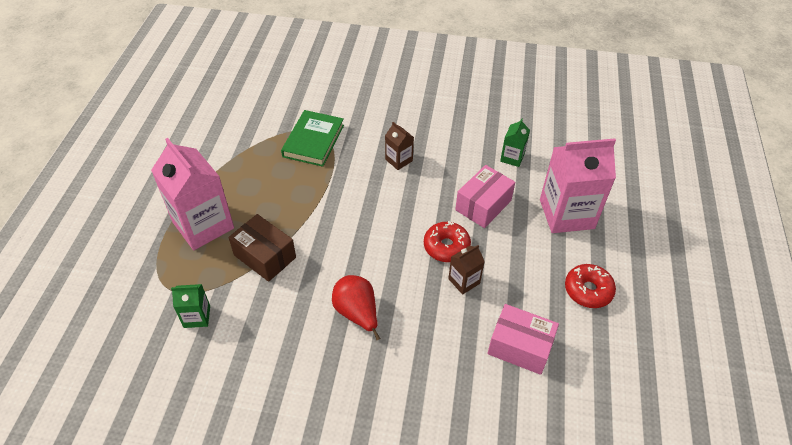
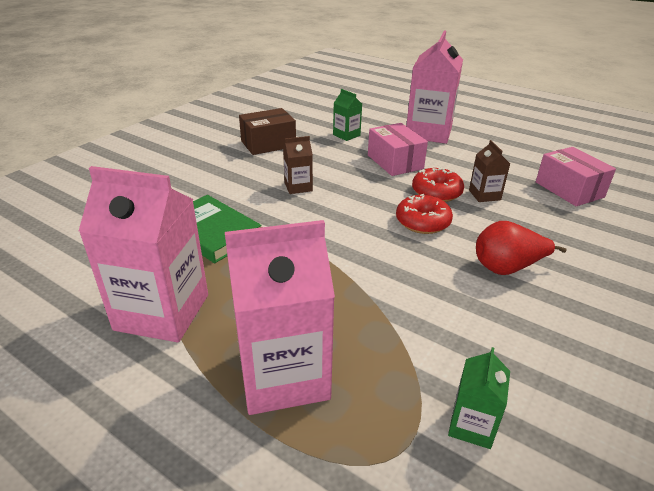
camera: 65 degrees left, 15 degrees down
brown box [228,214,296,282] -> brown box moved to [239,108,296,155]
pink box [488,304,559,375] -> pink box turned 75 degrees counterclockwise [536,147,616,206]
red donut [565,264,616,308] -> red donut moved to [396,194,453,234]
none -> pink carton [79,166,208,342]

